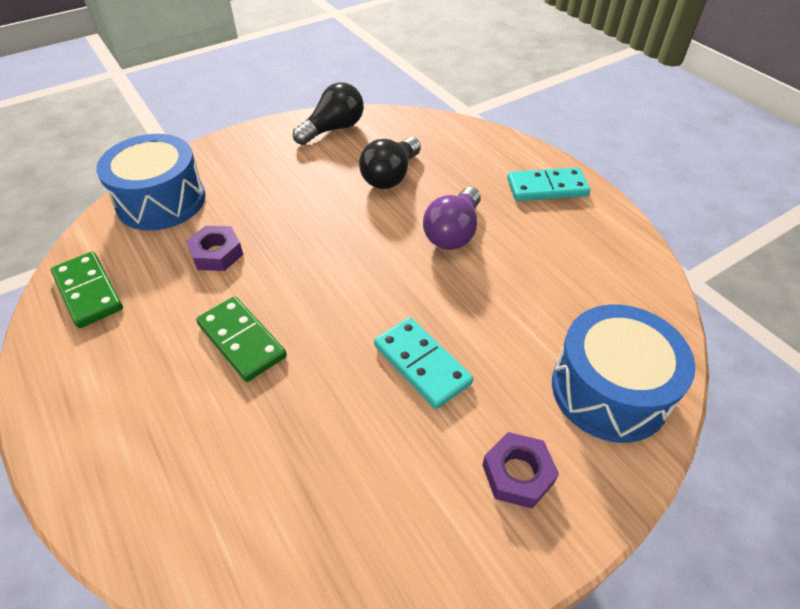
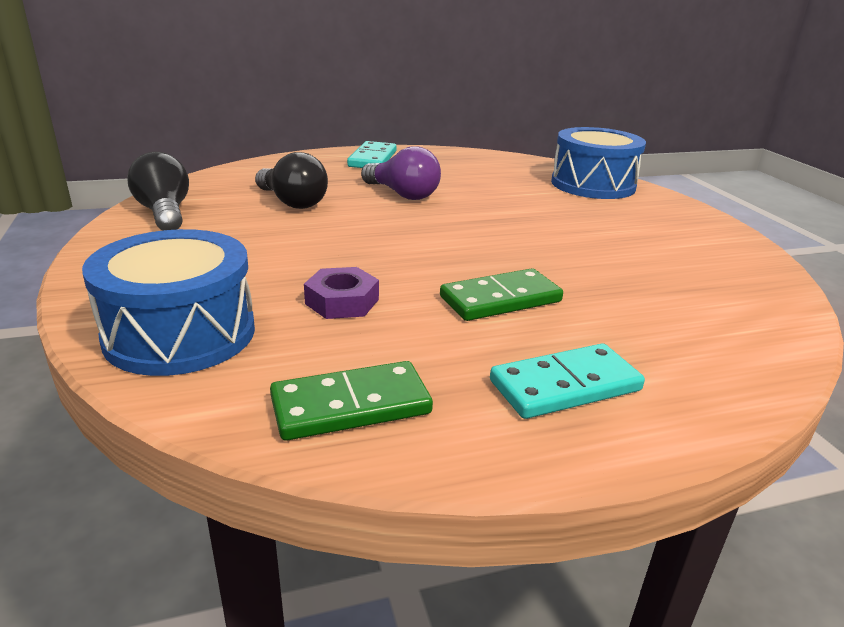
camera: 75 degrees left, 20 degrees down
turquoise domino [374,317,473,409] -> turquoise domino moved to [490,344,645,419]
purple nut [482,432,559,508] -> none

